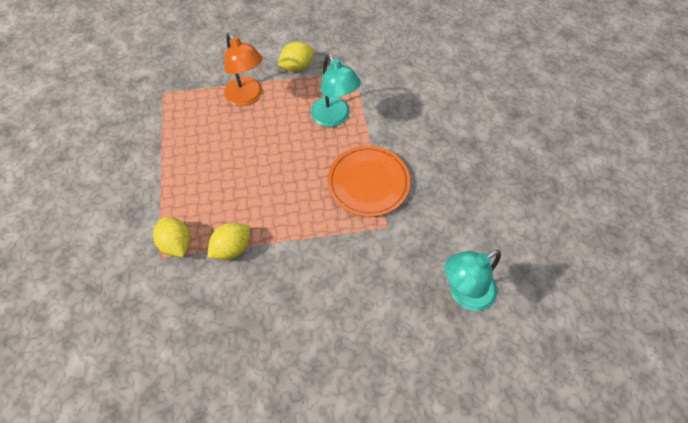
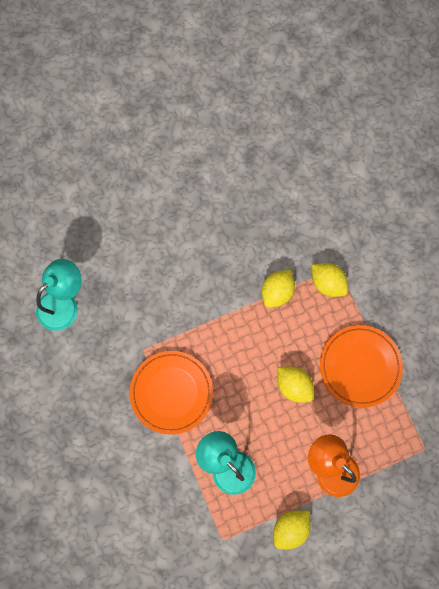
camera: 165 degrees right, 15 degrees up
none -> yellow lemon [277,366,314,403]
none -> orange plate [320,325,403,408]

